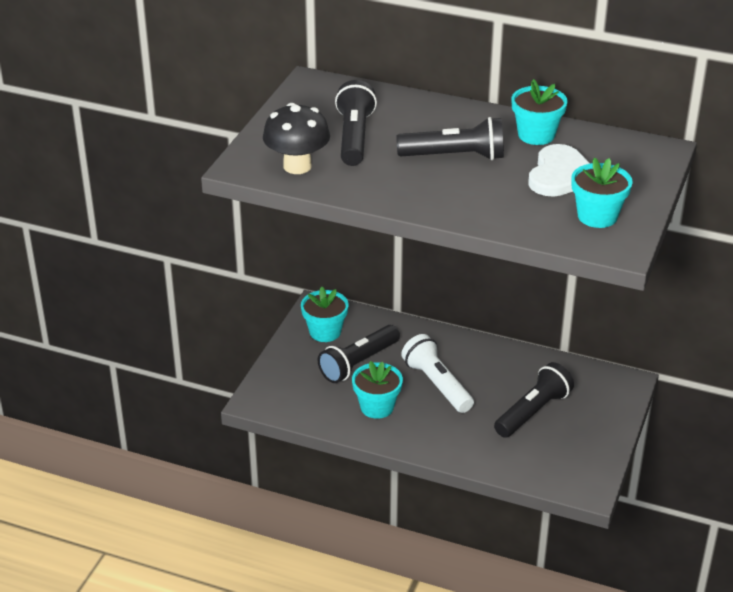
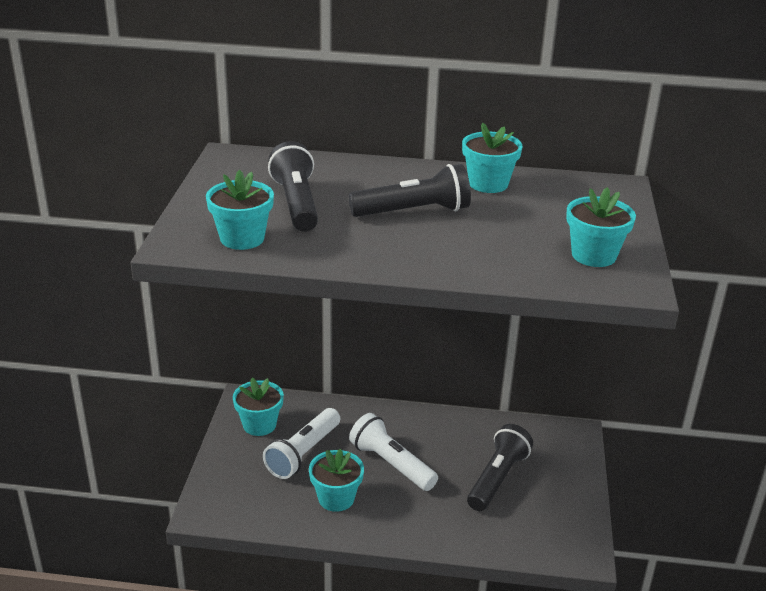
camera: 15 degrees left, 5 degrees down
black mushroom [263,103,330,174] -> turquoise flower pot [206,170,274,250]
black flashlight [318,325,400,383] -> white flashlight [263,408,340,479]
white heart [528,144,590,197] -> none

